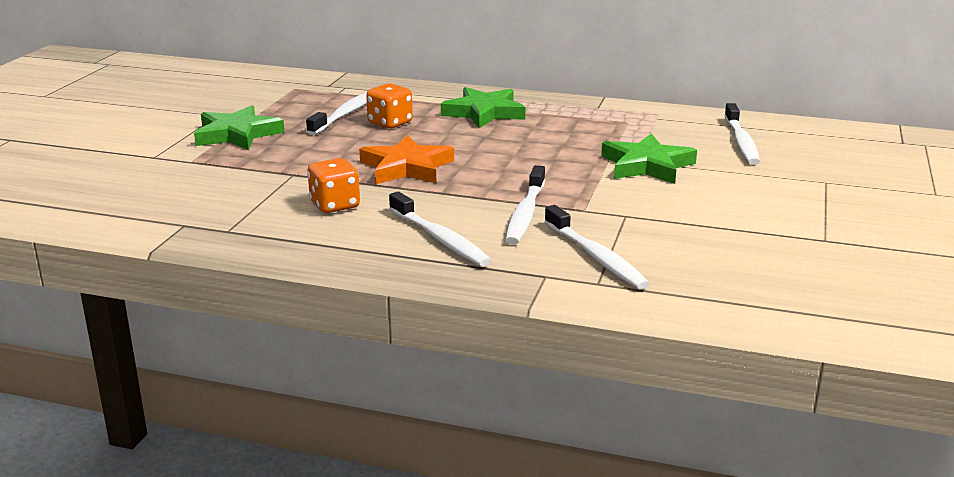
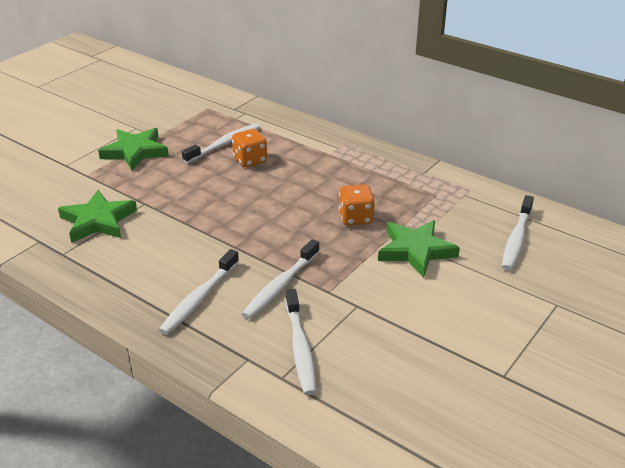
camera: 20 degrees right, 10 degrees up
orange dice [307,158,360,213] -> orange dice moved to [339,185,375,226]
orange star [359,135,454,184] -> none
white toothbrush [389,191,492,267] -> white toothbrush turned 45 degrees clockwise [159,249,239,335]
green star [441,87,525,128] -> green star moved to [58,190,137,243]

